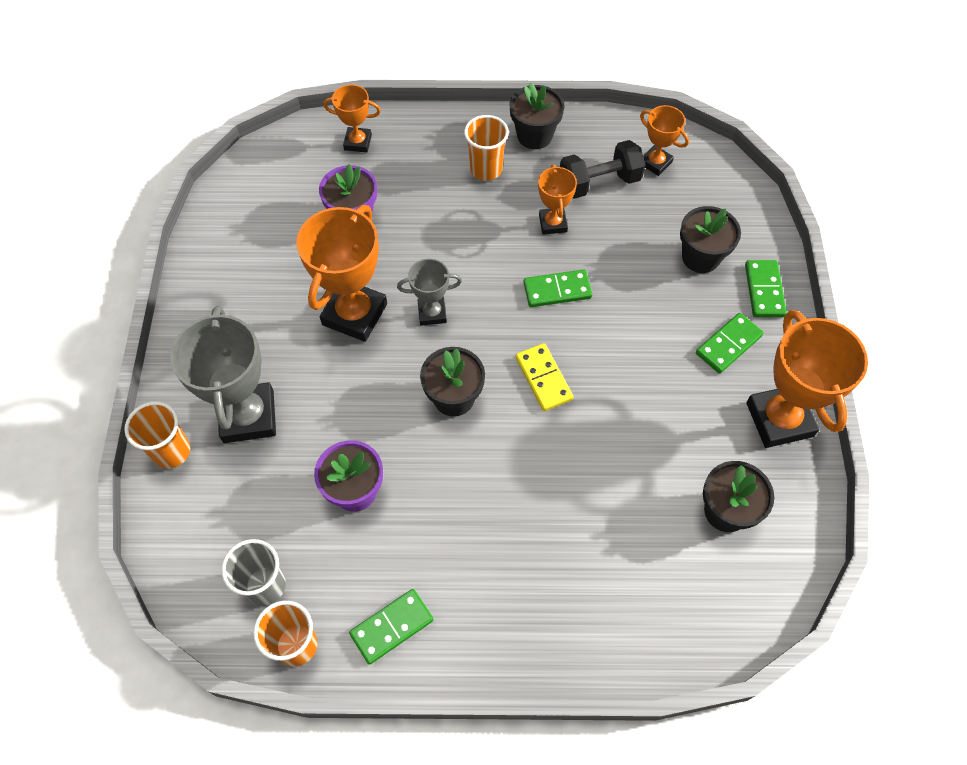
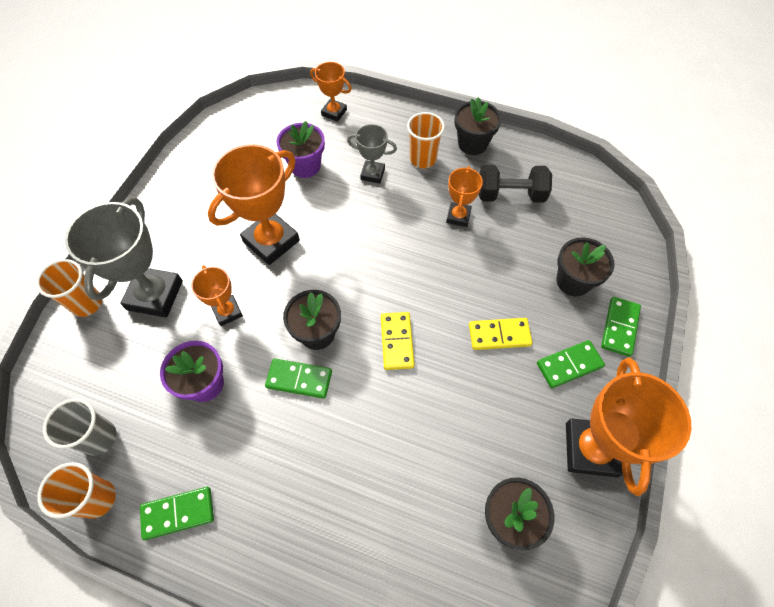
camera: 20 degrees right, 0 degrees up
grey trophy [397,259,462,326] -> grey trophy moved to [347,124,397,183]
green domino [523,269,592,307] -> green domino moved to [265,359,332,399]
orange trophy [640,105,689,176] -> orange trophy moved to [191,265,243,326]
none -> yellow domino [469,318,532,350]

